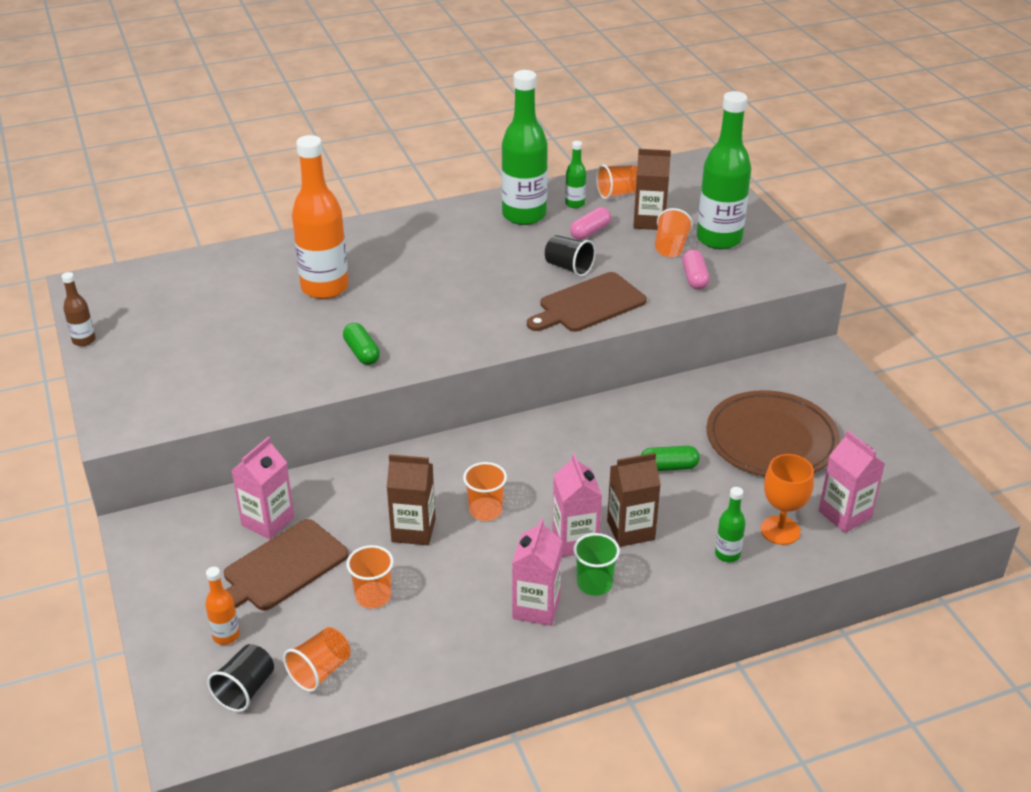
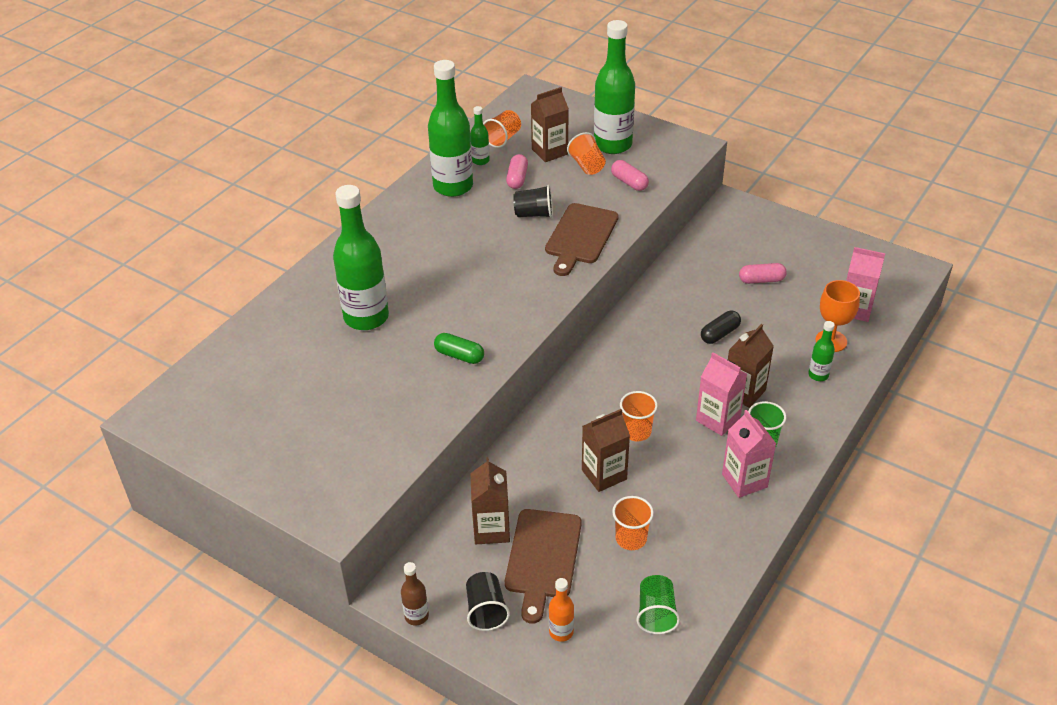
camera: 35 degrees left, 5 degrees up
brown bottle [62,272,96,346] -> brown bottle moved to [401,562,429,626]
black cup [207,644,274,712] -> black cup moved to [466,572,510,631]
pink carton [231,437,295,540] -> brown carton [470,457,510,544]
orange cup [283,627,350,692] -> green cup [637,575,680,634]
orange bottle [292,135,349,299] -> green bottle [333,185,389,330]
green capsule [641,446,700,471] -> black capsule [701,311,741,344]
brown plate [706,390,840,477] -> pink capsule [739,263,787,284]

